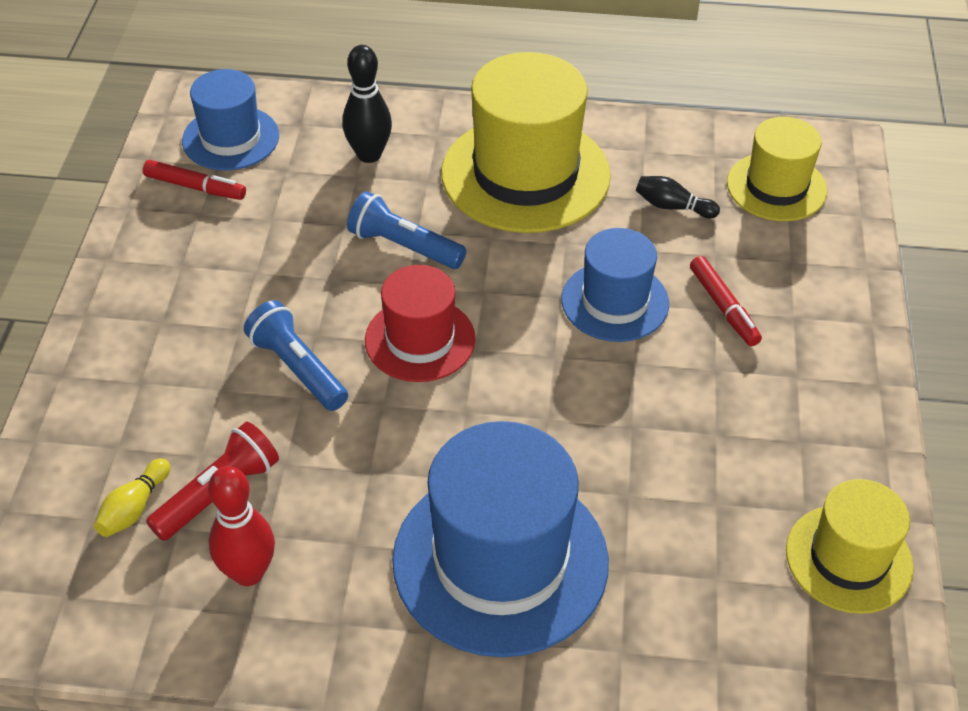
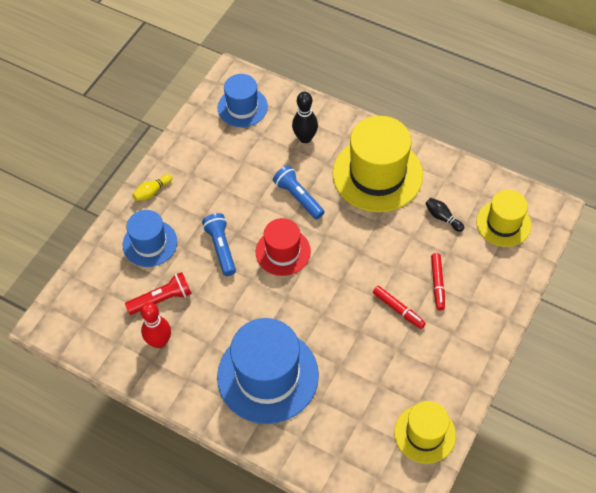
camera: 25 degrees right, 10 degrees up
yellow bowling pin [94,458,170,537] -> yellow bowling pin moved to [132,174,172,201]
red marker [143,160,246,200] -> red marker moved to [373,286,426,329]
blue hat [561,228,669,342] -> blue hat moved to [123,210,177,267]

